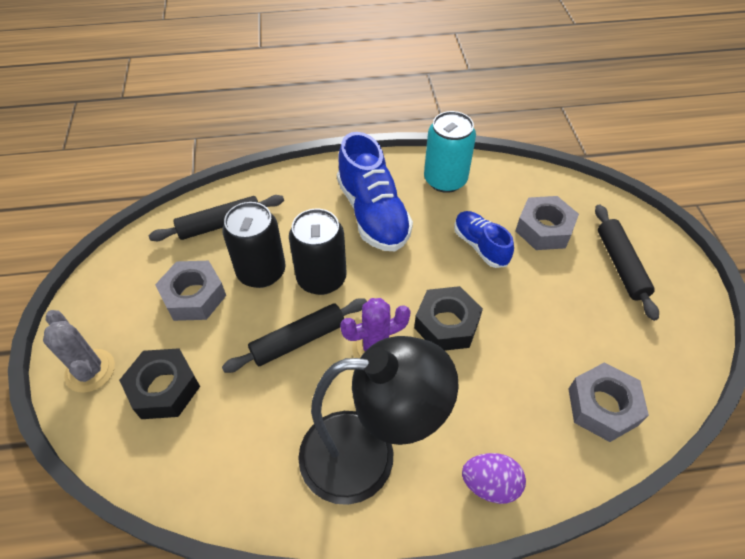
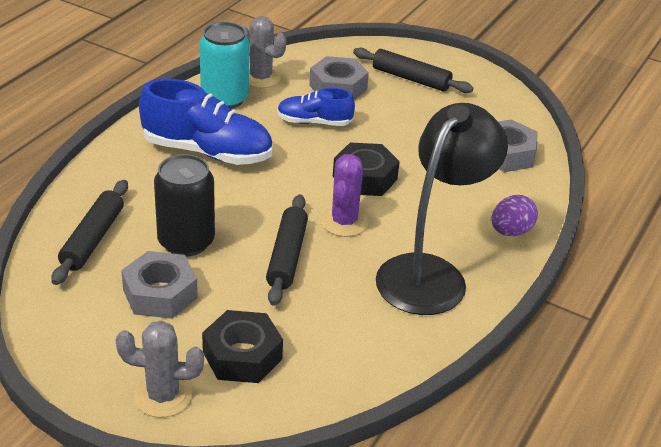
camera: 55 degrees left, 15 degrees down
black can [289,208,347,295] -> none
none -> grey cactus [242,16,286,88]

